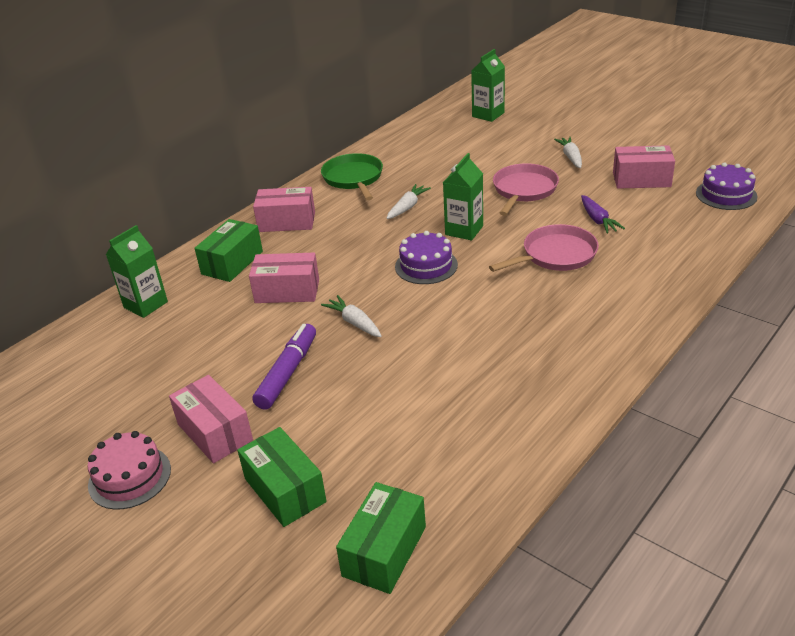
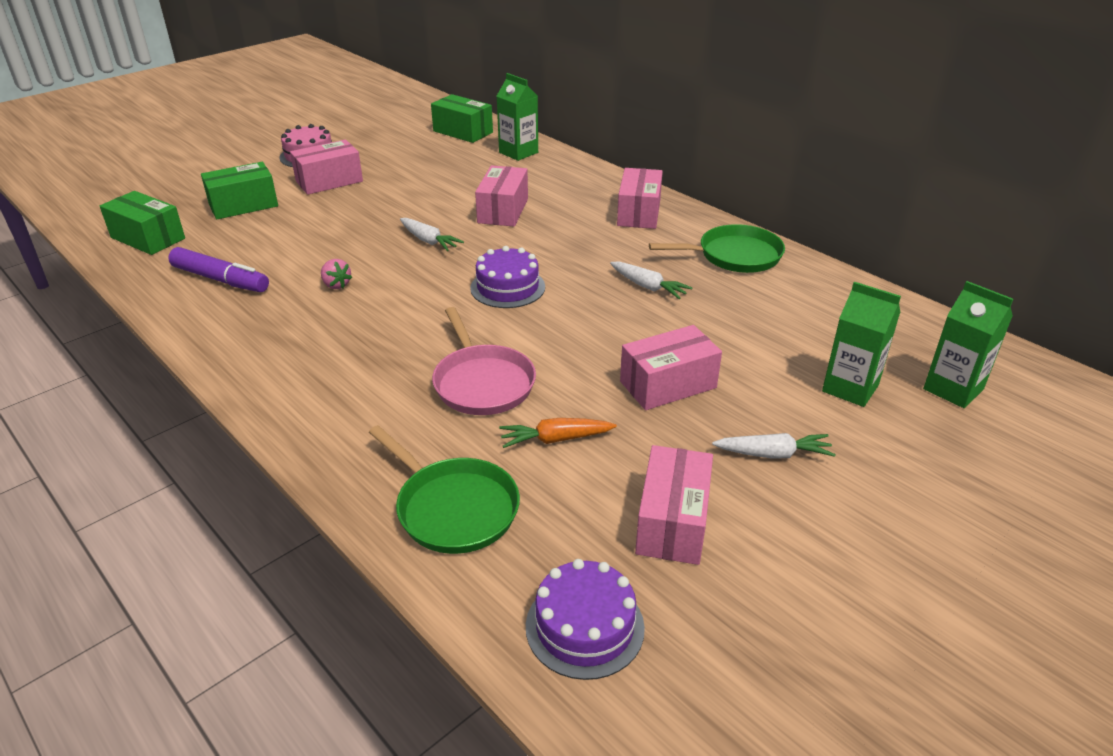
camera: 95 degrees right, 0 degrees up
green box [194,219,263,282] -> green box moved to [431,94,493,143]
purple marker [252,324,316,410] -> purple marker moved to [168,247,269,292]
white carrot [321,295,382,337] -> white carrot turned 75 degrees clockwise [400,218,464,251]
green carton [443,153,483,241] -> green carton moved to [822,282,901,407]
pink pan [493,164,559,216] -> pink box [620,325,722,410]
purple carrot [581,195,625,233] -> orange carrot [499,418,617,448]
none -> pink strawberry [321,259,352,289]
none -> green pan [369,425,520,554]

